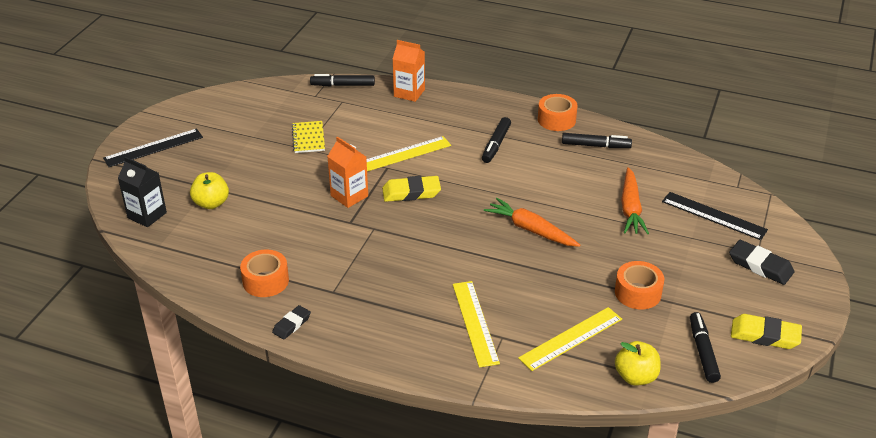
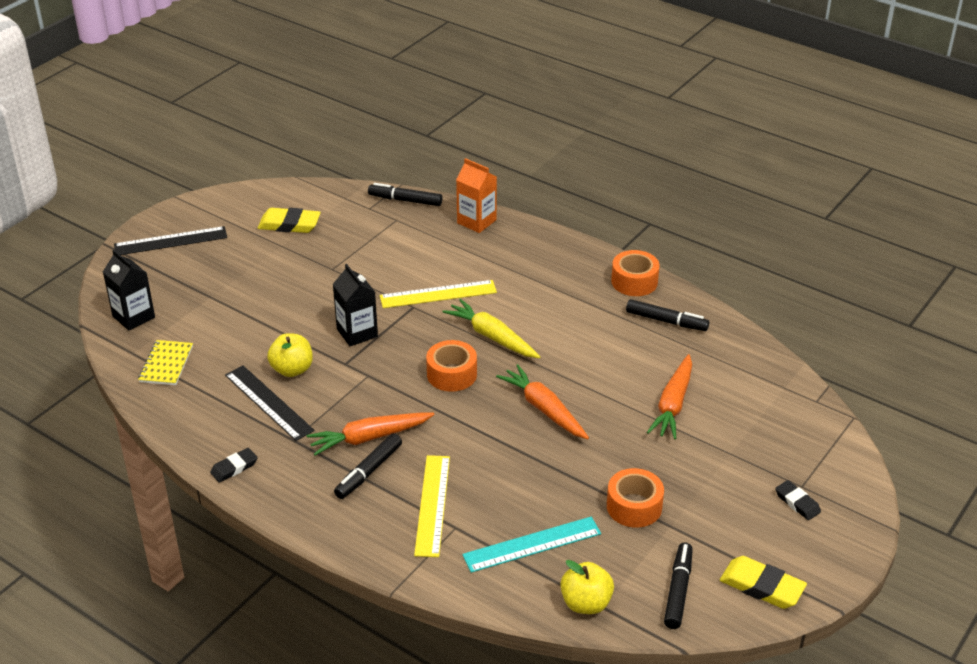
camera: 15 degrees right, 0 degrees up
yellow apple [190,172,229,209] -> yellow apple moved to [267,333,313,377]
orange tape [240,249,289,297] -> orange tape moved to [426,340,477,392]
yellow notebook [292,121,325,153] -> yellow notebook moved to [138,340,193,385]
orange carton [327,137,368,208] -> black carton [333,264,378,346]
yellow eraser [382,176,441,202] -> yellow eraser moved to [258,208,321,233]
black marker [482,117,511,163] -> black marker moved to [334,433,402,499]
yellow ruler [518,307,622,371] -> turquoise ruler [462,517,601,573]
black ruler [662,192,768,240] -> black ruler moved to [225,366,315,441]
black eraser [729,240,795,285] -> black eraser [775,480,821,520], size x0.62
none -> orange carrot [307,413,434,456]
none -> yellow carrot [442,299,540,358]

